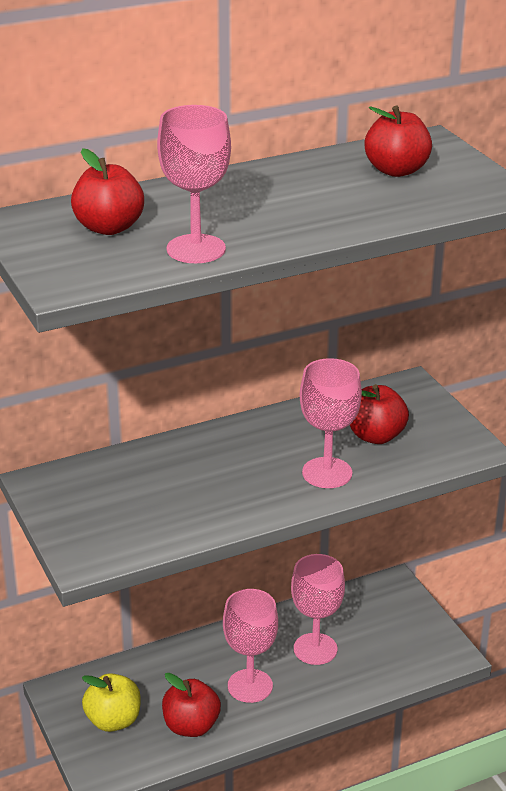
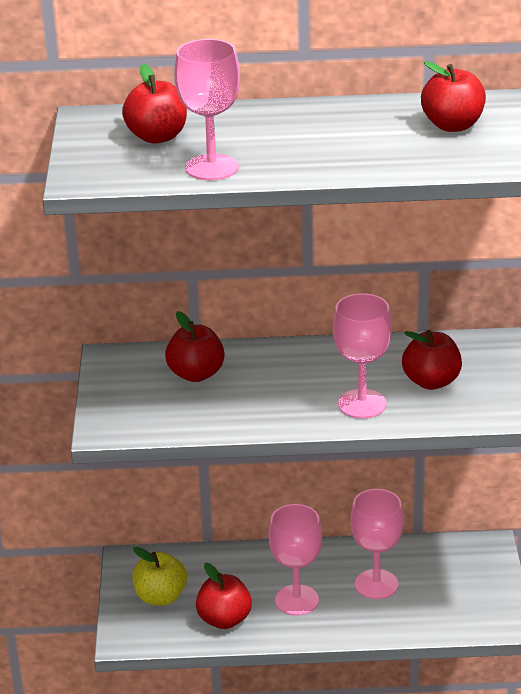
camera: 25 degrees right, 0 degrees up
none -> red apple [165,311,225,382]

